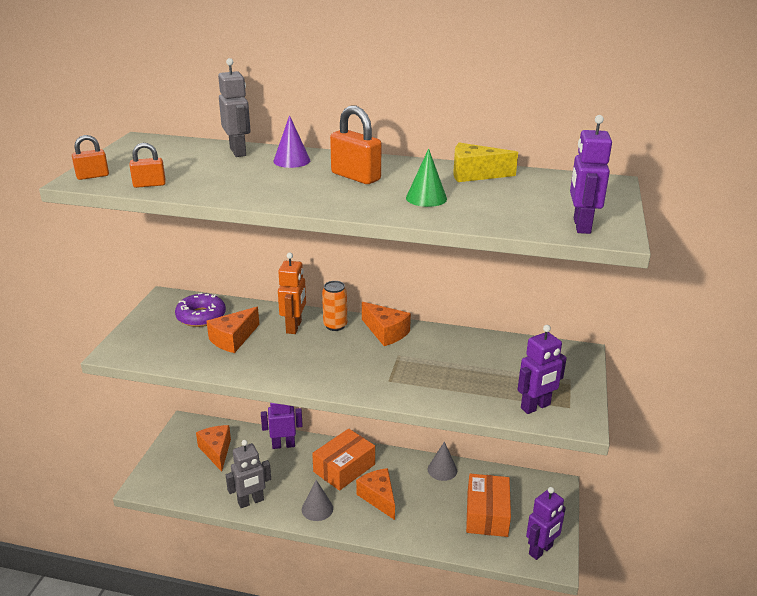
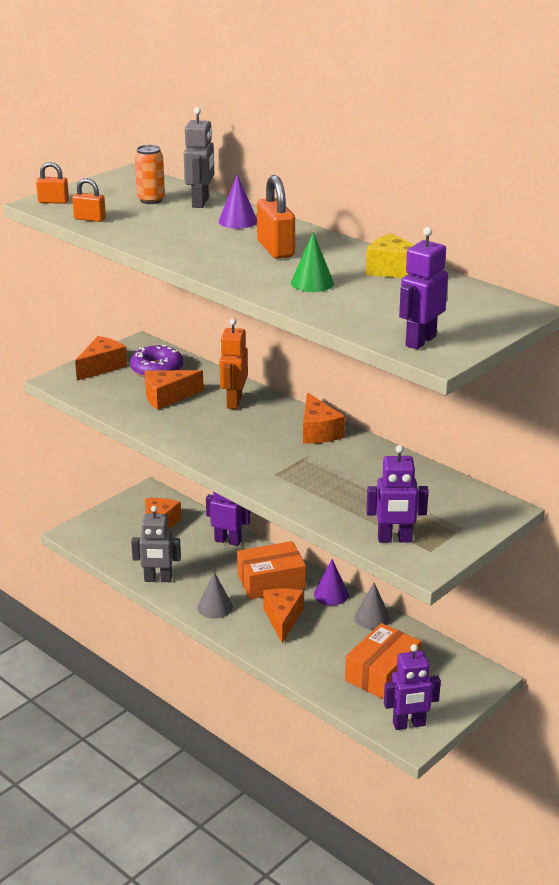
camera: 30 degrees right, 0 degrees up
orange robot [278,253,306,334] -> orange robot turned 150 degrees clockwise [219,318,248,409]
orange can [322,281,347,331] -> orange can moved to [135,145,165,204]
none -> orange cheese [75,336,128,381]
none -> purple cone [314,559,349,606]

